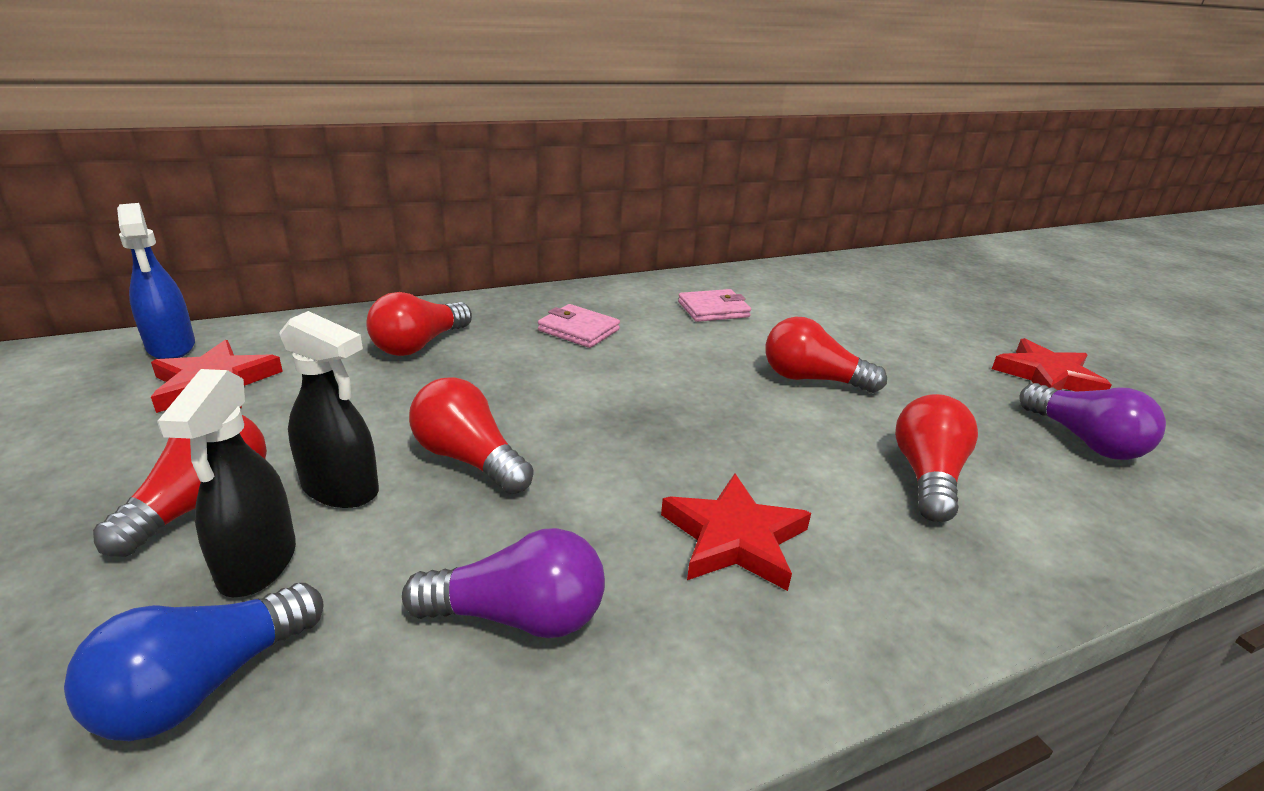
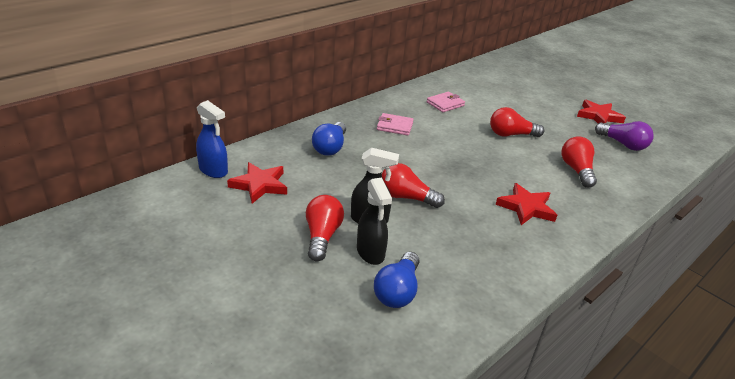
camera: 20 degrees left, 5 degrees up
red light bulb [366,292,472,356] -> blue light bulb [312,122,346,156]
purple light bulb [402,528,605,638] -> none

